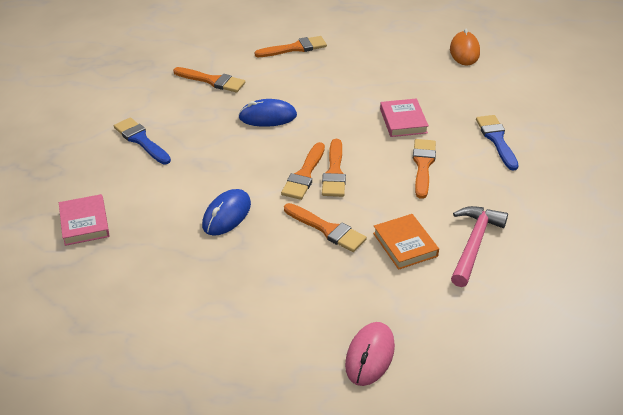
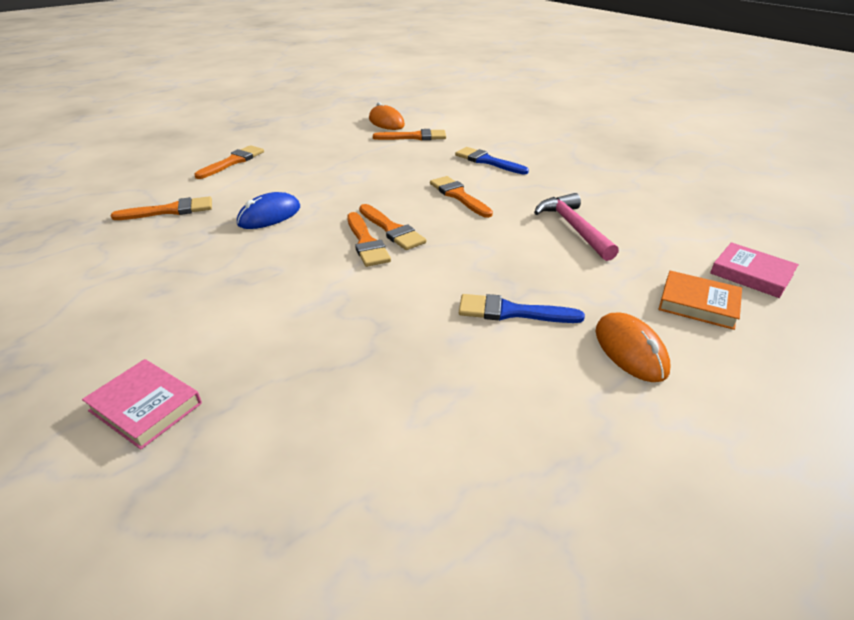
camera: 40 degrees left, 5 degrees down
blue brush [114,117,171,164] -> blue brush moved to [459,294,585,323]
blue mouse [202,189,251,236] -> none
orange brush [284,203,367,252] -> orange brush moved to [373,129,446,140]
pink mouse [345,322,395,386] -> orange mouse [596,313,670,382]
orange book [373,214,439,270] -> orange book moved to [658,271,742,330]
pink book [380,98,429,137] -> pink book moved to [710,242,799,298]

